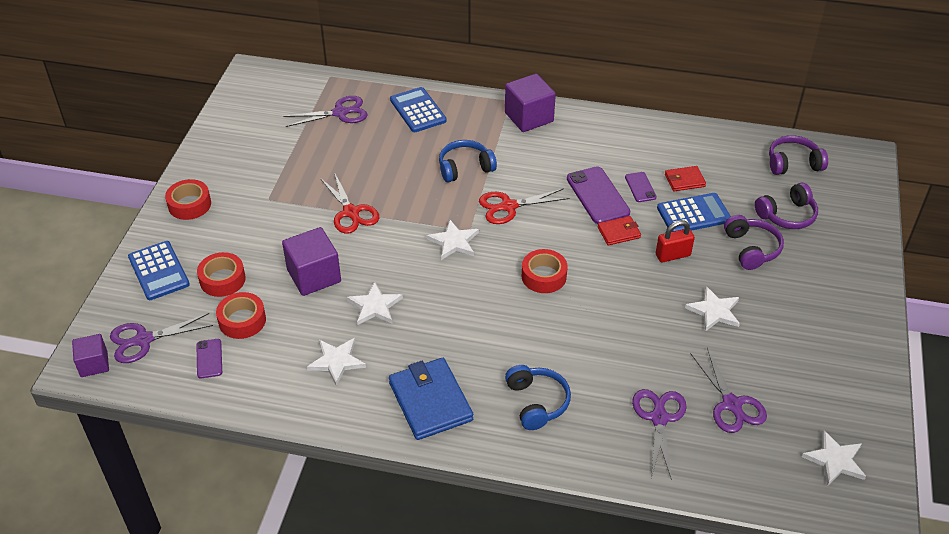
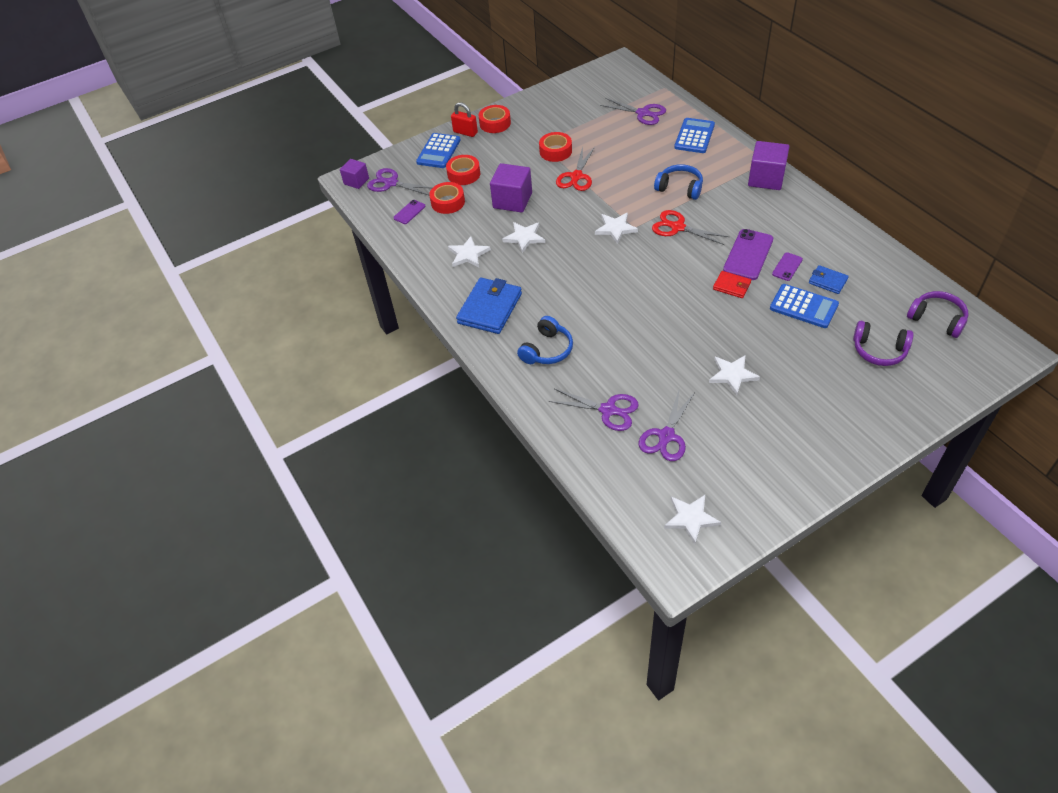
camera: 50 degrees right, 5 degrees up
red tape [522,249,568,293] -> red tape moved to [539,132,572,162]
purple scissors [632,389,687,480] -> purple scissors turned 60 degrees clockwise [549,389,639,431]
red padlock [656,220,695,263] -> red padlock moved to [451,102,478,137]
red wallet [665,166,706,191] -> blue wallet [809,265,849,294]
purple headphones [724,215,784,270] -> none

